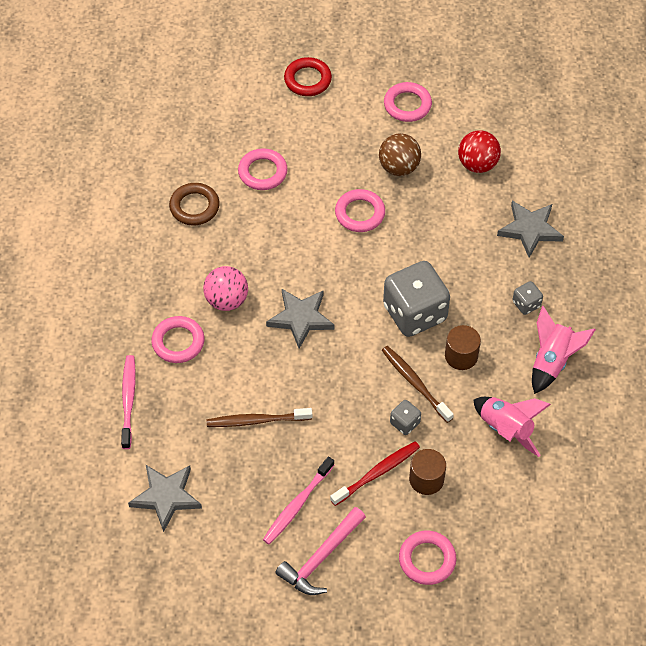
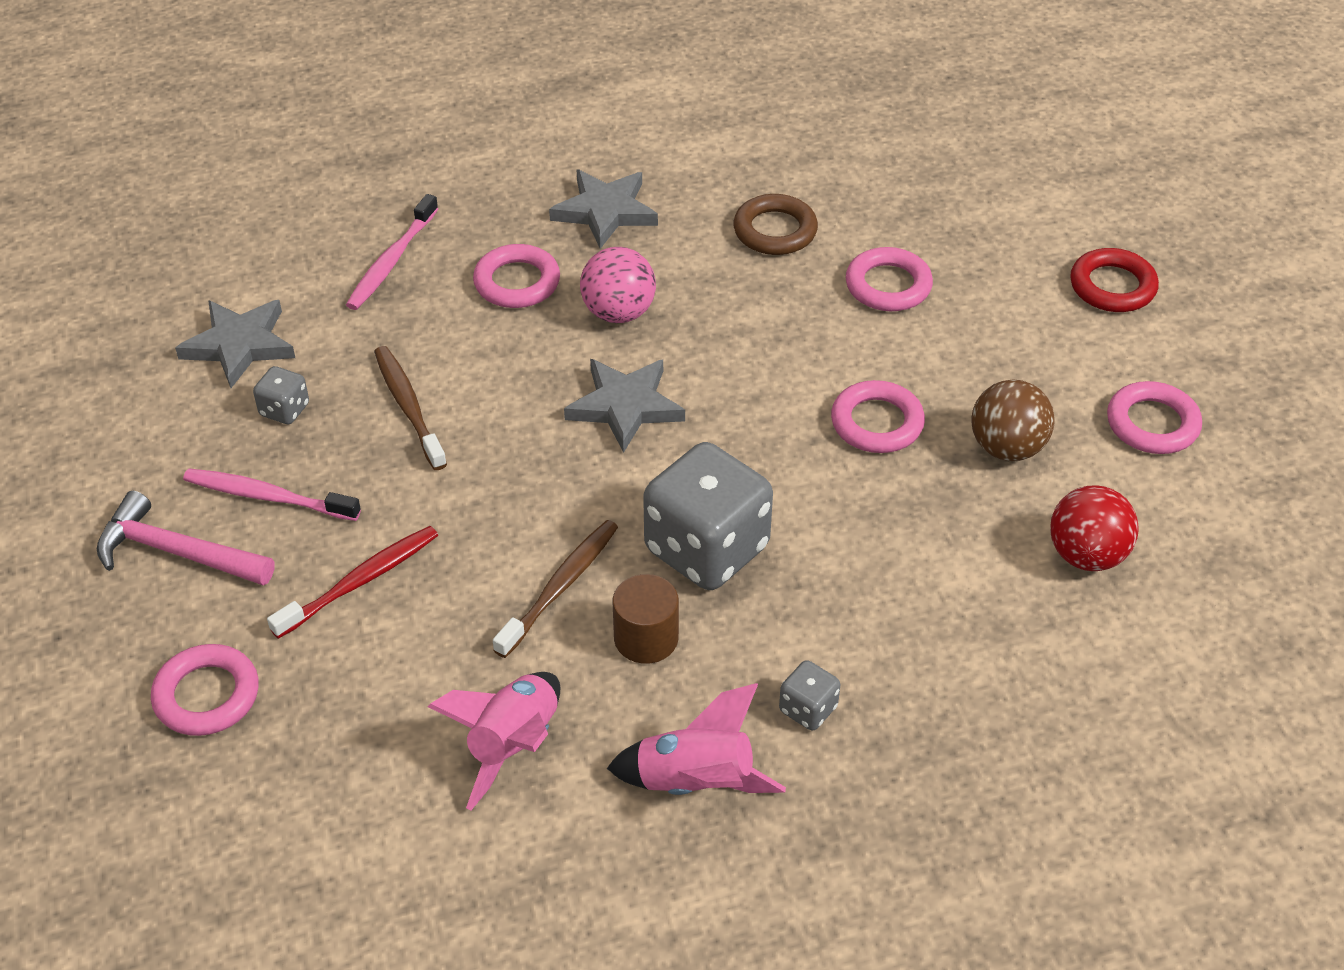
camera: 70 degrees right, 10 degrees down
pink toothbrush [121,355,136,449] -> pink toothbrush turned 135 degrees clockwise [346,194,438,310]
red toothbrush [330,441,420,506] -> red toothbrush turned 75 degrees counterclockwise [267,526,438,639]
grey dice [390,400,421,435] -> grey dice moved to [253,366,309,424]
brown cylinder [409,449,446,495] -> none
grey star [497,201,564,258] -> grey star moved to [549,170,658,249]

